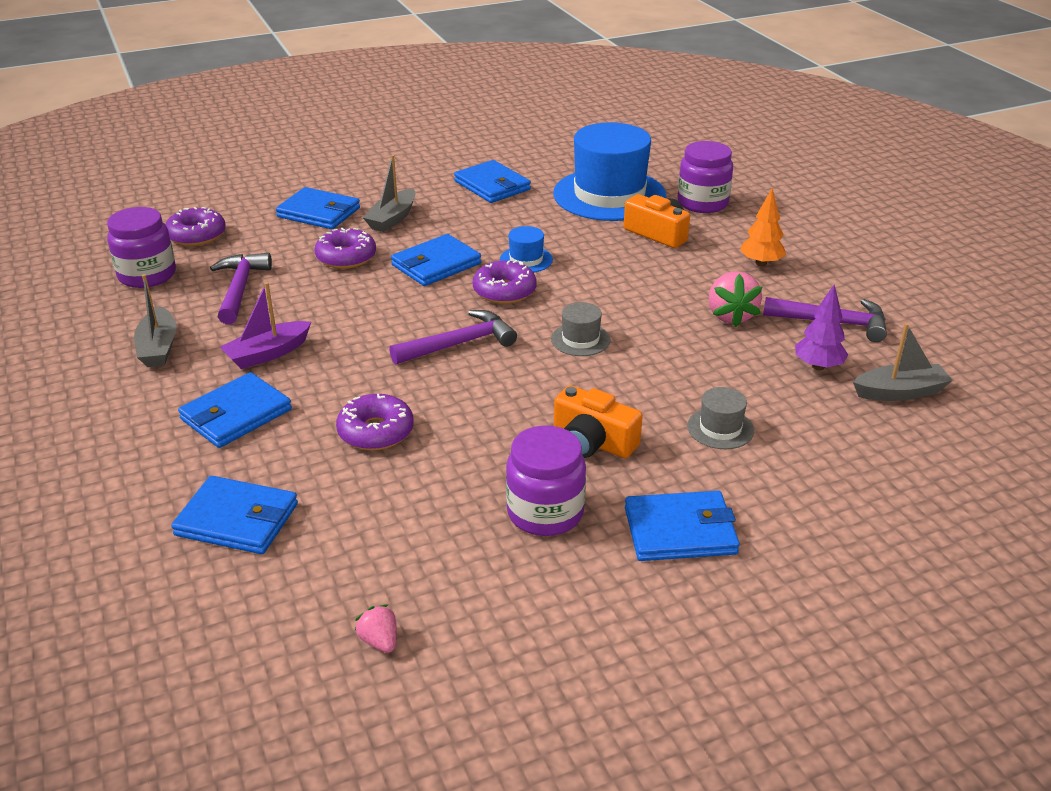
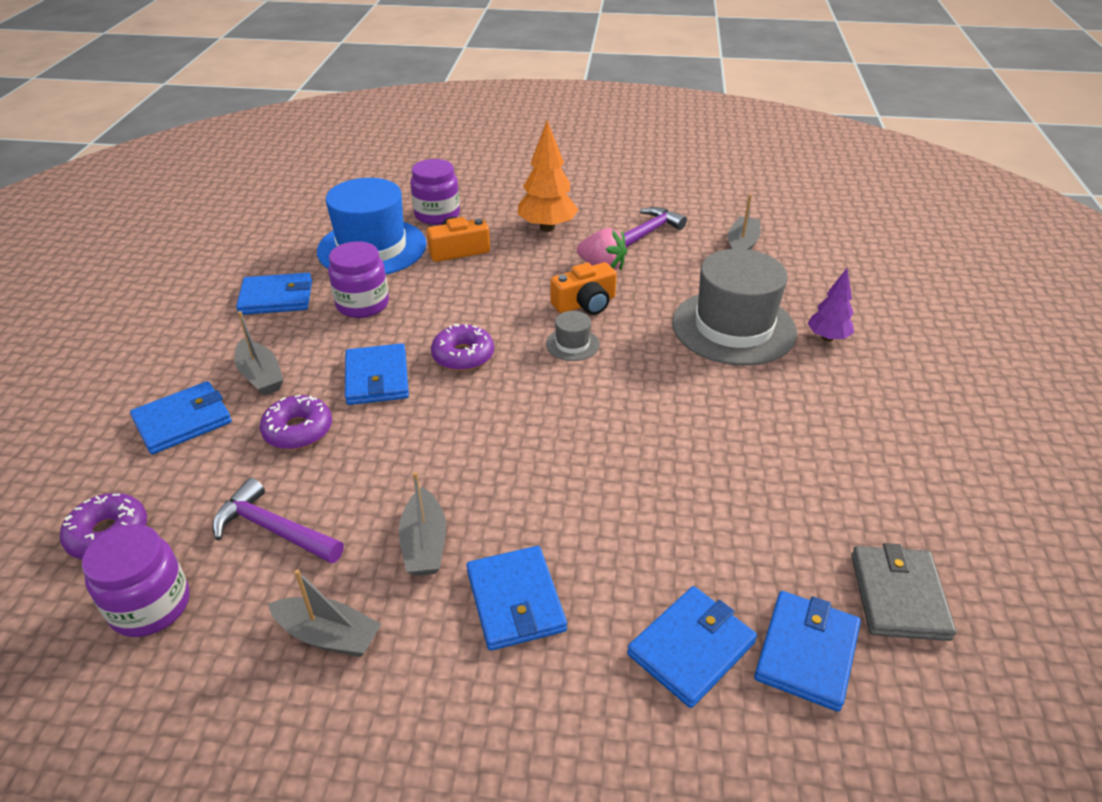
camera: 60 degrees left, 5 degrees up
purple boat [220,282,311,369] -> grey boat [399,472,446,576]
purple donut [336,394,414,450] -> none
pink strawberry [355,604,397,653] -> grey wallet [851,543,956,641]
purple hammer [389,310,517,365] -> none
blue hat [500,226,553,272] -> none
purple jar [506,425,586,536] -> purple jar moved to [328,241,389,318]
orange camera [554,385,643,458] -> orange camera moved to [550,262,617,315]
blue wallet [625,491,740,561] -> blue wallet moved to [754,591,861,712]
grey hat [687,387,754,449] -> grey hat [672,249,797,366], size x2.35
orange tree [740,188,786,267] -> orange tree [517,120,578,232], size x1.61
purple tree [795,284,848,370] -> purple tree moved to [807,268,854,341]

